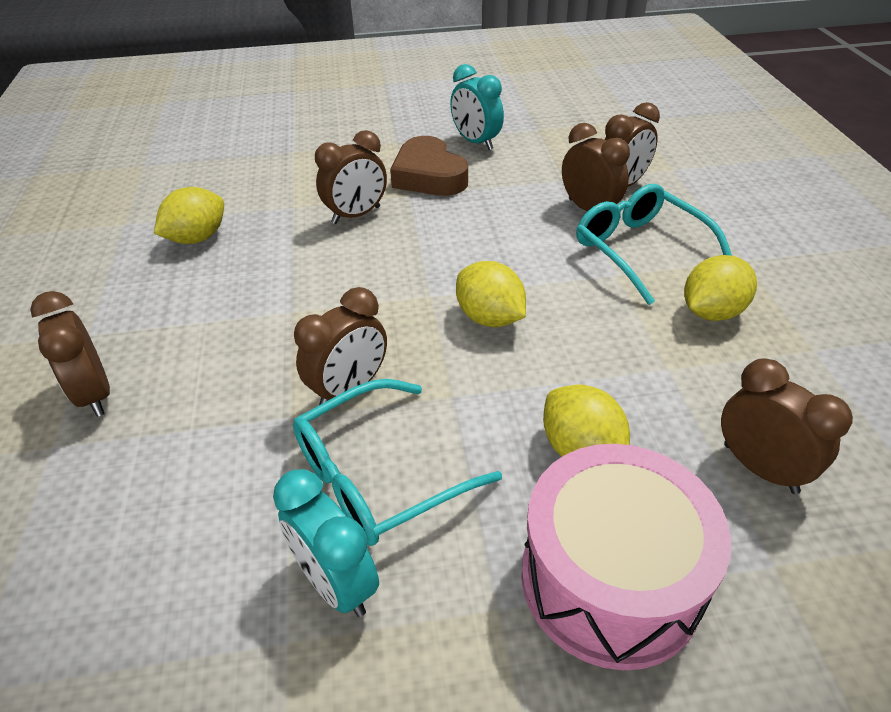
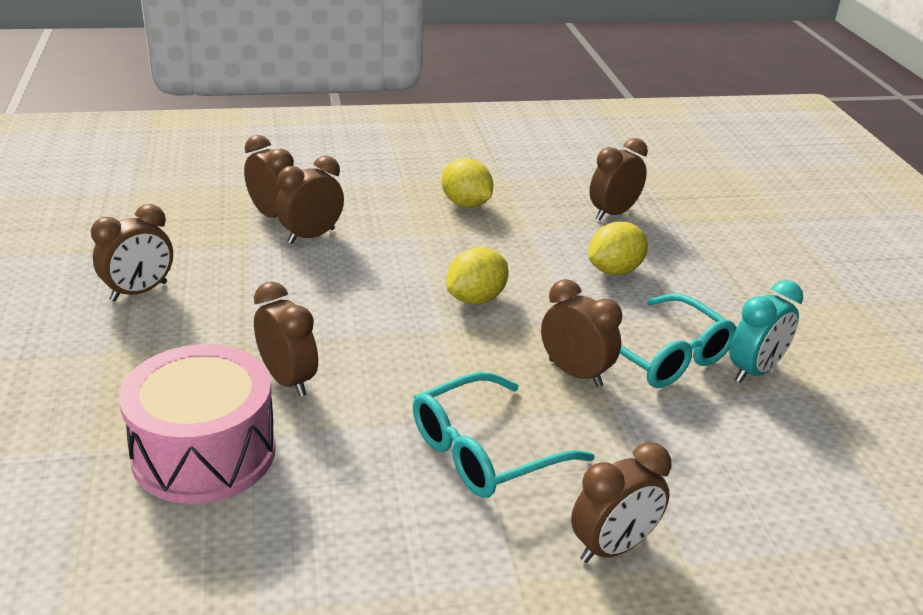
camera: 95 degrees left, 10 degrees down
yellow lemon [154,187,224,244] -> none
brown heart [390,136,468,196] -> none
turquoise clock [450,64,504,150] -> brown clock [91,204,173,301]
pink drum [521,444,731,670] -> pink drum moved to [119,344,276,504]
turquoise glasses [576,184,732,305] -> turquoise glasses moved to [413,372,595,498]

